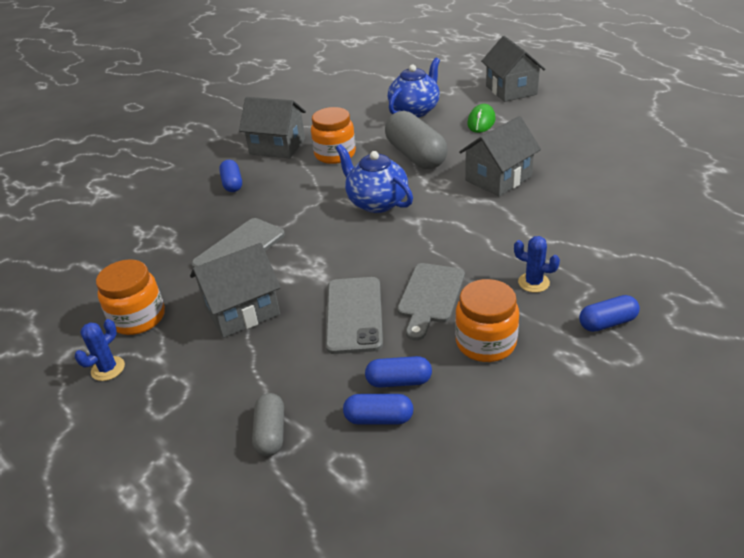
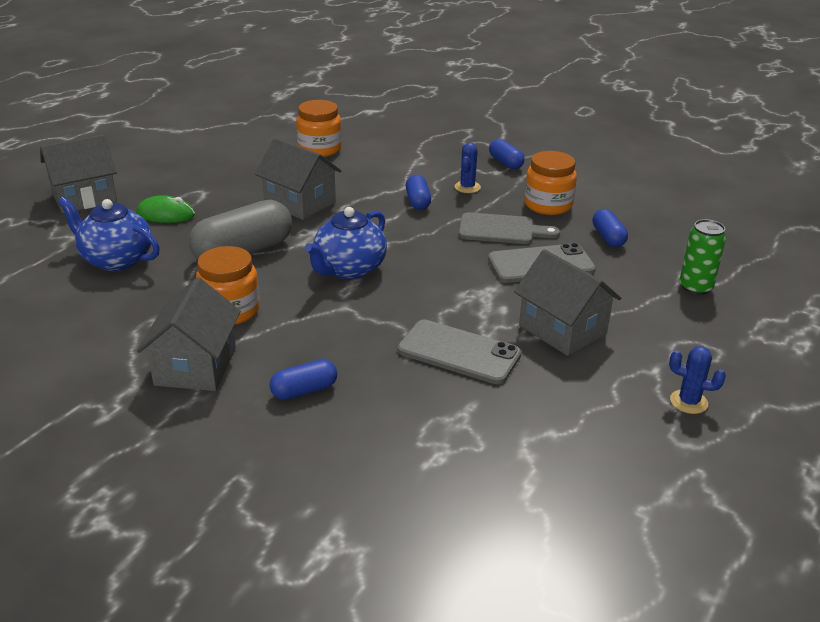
camera: 105 degrees left, 5 degrees down
orange jar [96,259,165,335] -> orange jar moved to [296,100,342,157]
grey capsule [252,393,284,456] -> green can [679,219,726,295]
blue capsule [343,394,413,424] -> blue capsule moved to [406,175,431,210]

